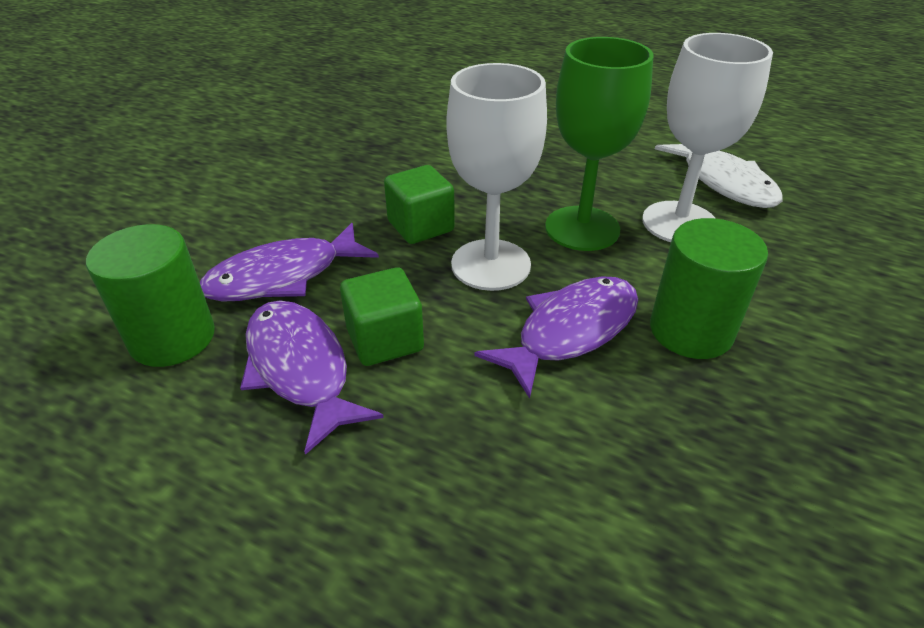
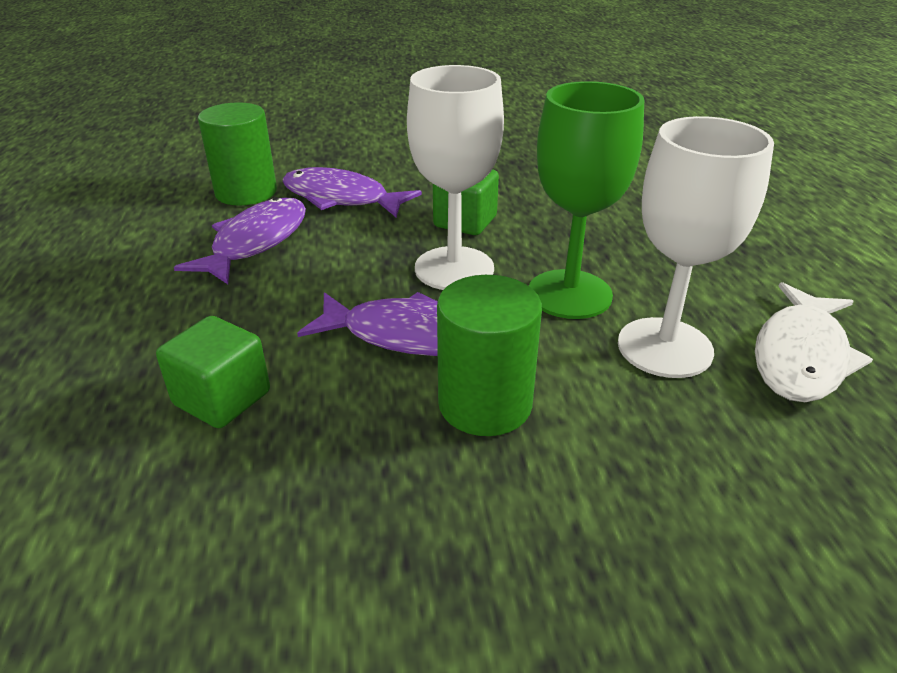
camera: 55 degrees right, 5 degrees down
green cube [340,267,424,366] -> green cube moved to [156,316,270,428]

